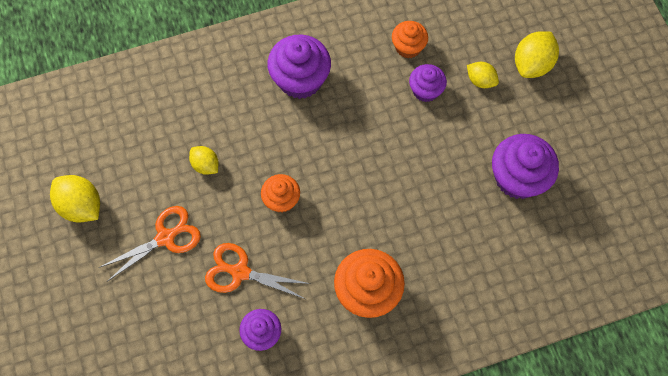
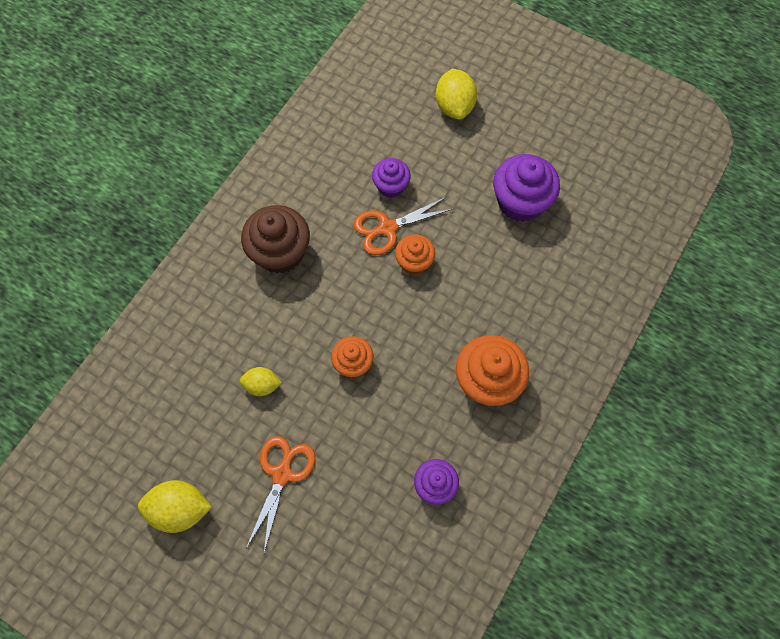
camera: 40 degrees left, 0 degrees up
orange scissors [205,243,310,299] -> orange scissors moved to [354,197,453,255]
purple cupcake [267,34,331,99] -> brown cupcake [241,205,310,273]
orange cupcake [392,21,428,58] -> orange cupcake moved to [395,234,435,275]
yellow lemon [467,62,499,88] -> none

